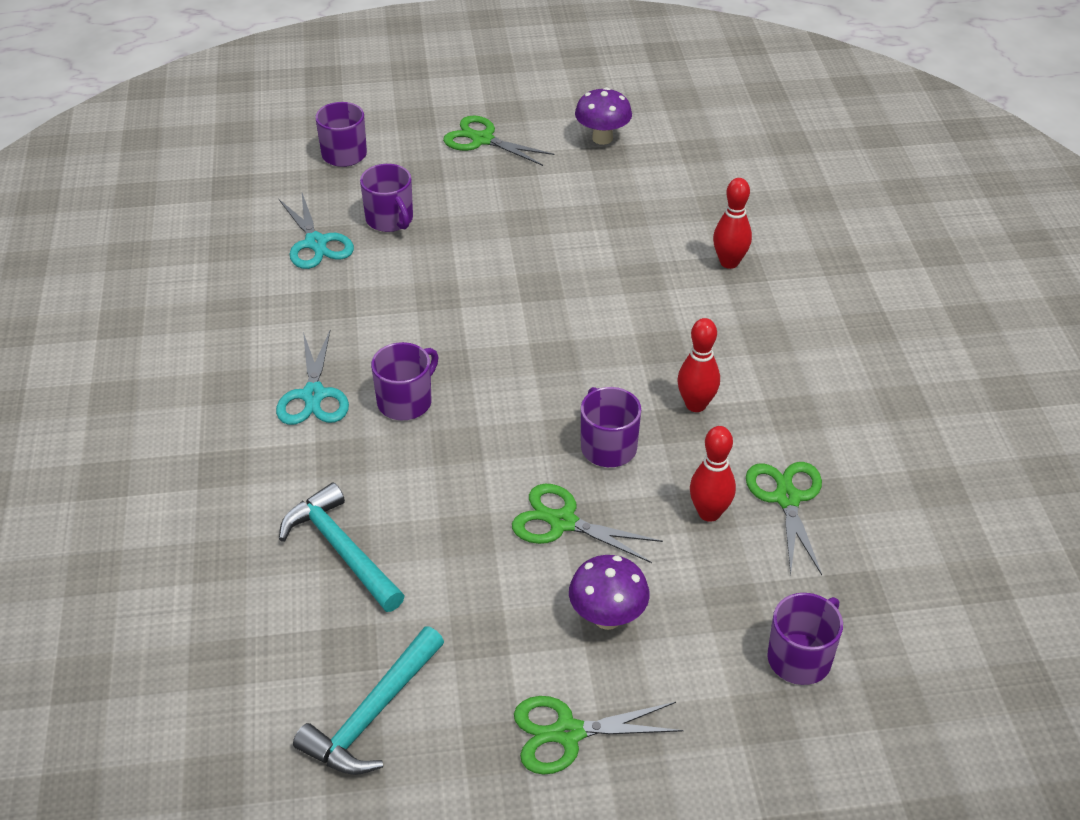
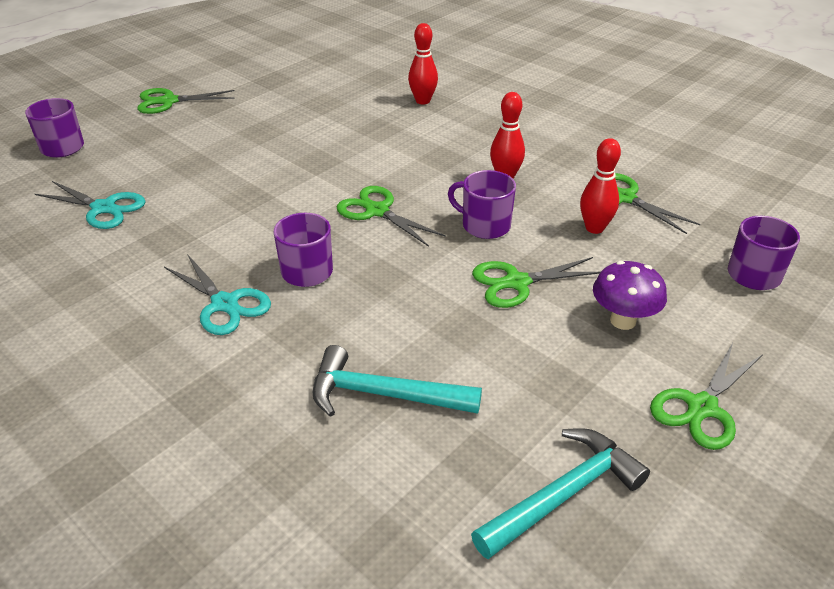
camera: 40 degrees left, 5 degrees down
turquoise hammer [293,626,444,775] -> turquoise hammer turned 120 degrees counterclockwise [471,428,650,559]
purple mug [360,164,413,232] -> none
purple mushroom [575,87,632,145] -> none
none -> green scissors [337,186,446,247]

